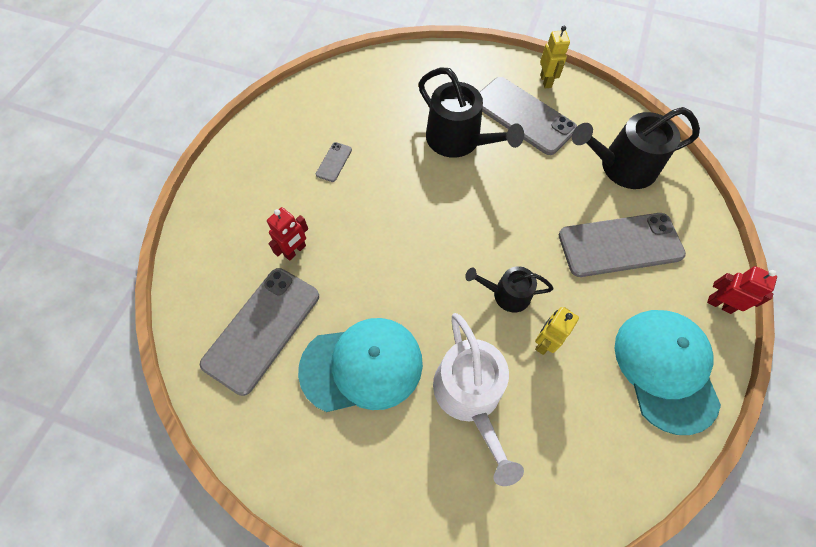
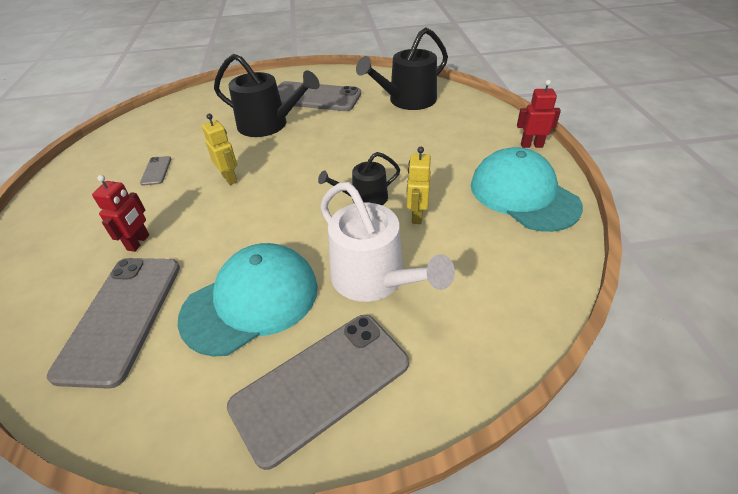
camera: 25 degrees left, 20 degrees down
yellow robot [540,26,570,88] -> yellow robot moved to [202,114,238,185]
grey phone [559,213,686,277] -> grey phone moved to [227,315,409,470]

